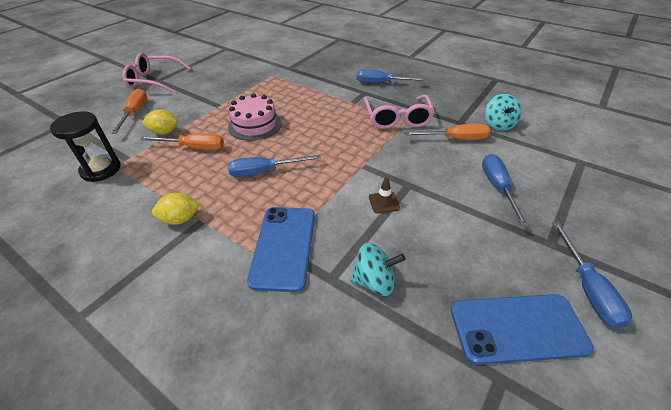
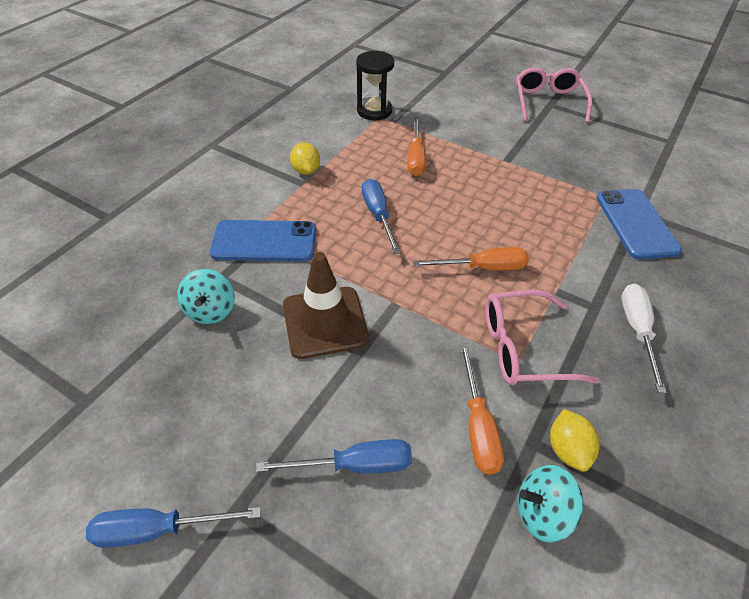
camera: 85 degrees right, 5 degrees up
orange screwdriver [111,89,147,134] -> orange screwdriver moved to [413,247,529,270]
yellow lemon [142,109,178,135] -> yellow lemon moved to [550,409,600,471]
pink cake [228,93,282,141] -> none
blue screwdriver [357,69,426,83] -> white screwdriver [621,284,667,394]
brown traffic cone [369,177,400,214] -> brown traffic cone [283,252,369,359], size x2.31
blue phone [451,294,594,365] -> blue phone moved to [596,189,682,260]

